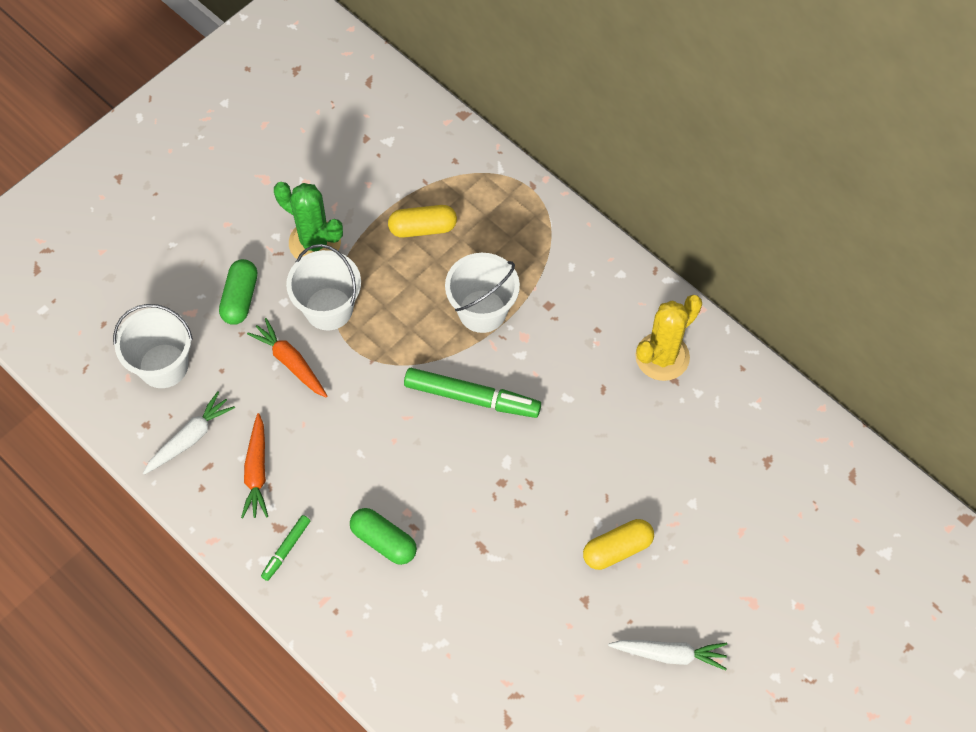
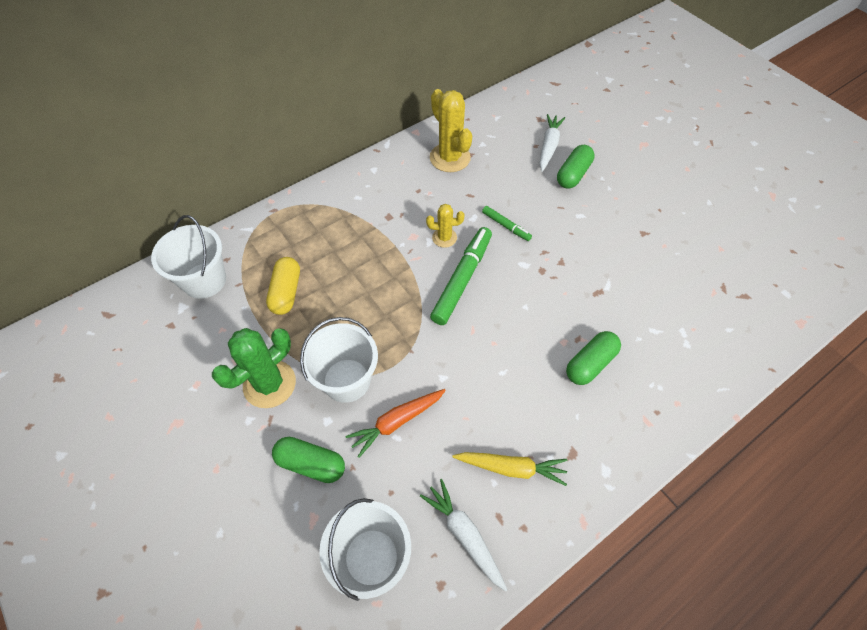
camera: 80 degrees left, 5 degrees down
orange carrot [241,413,268,518] -> yellow carrot [453,452,567,486]
green marker [261,515,310,581] -> green marker moved to [482,206,532,241]
white bucket [445,253,520,333] -> white bucket moved to [151,215,226,299]
yellow capsule [583,519,654,570] -> none
white carrot [608,640,727,670] -> white carrot moved to [539,114,565,172]
none -> yellow cactus [426,204,464,248]
none -> green capsule [557,145,595,189]

